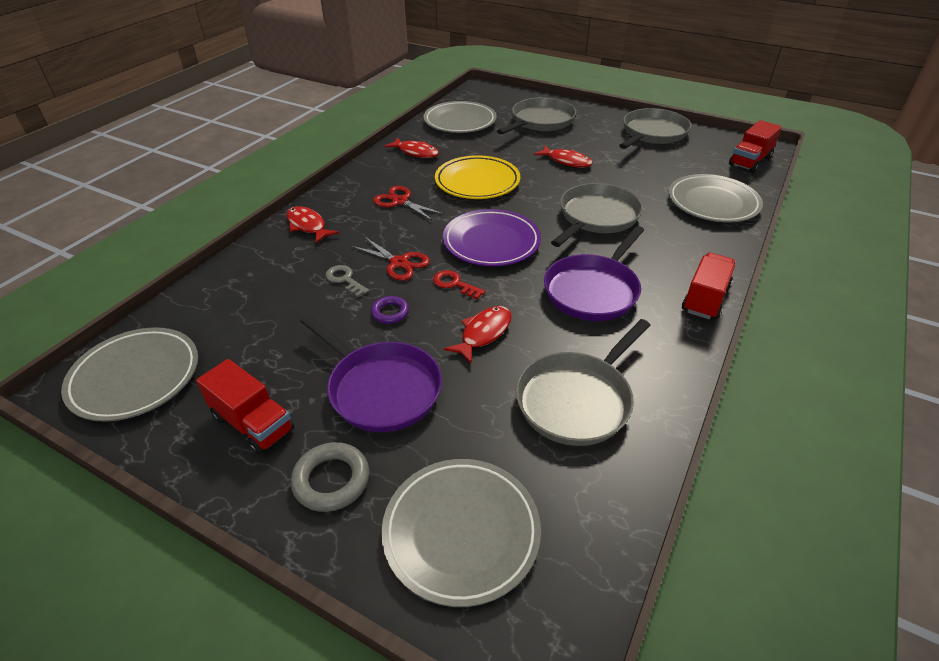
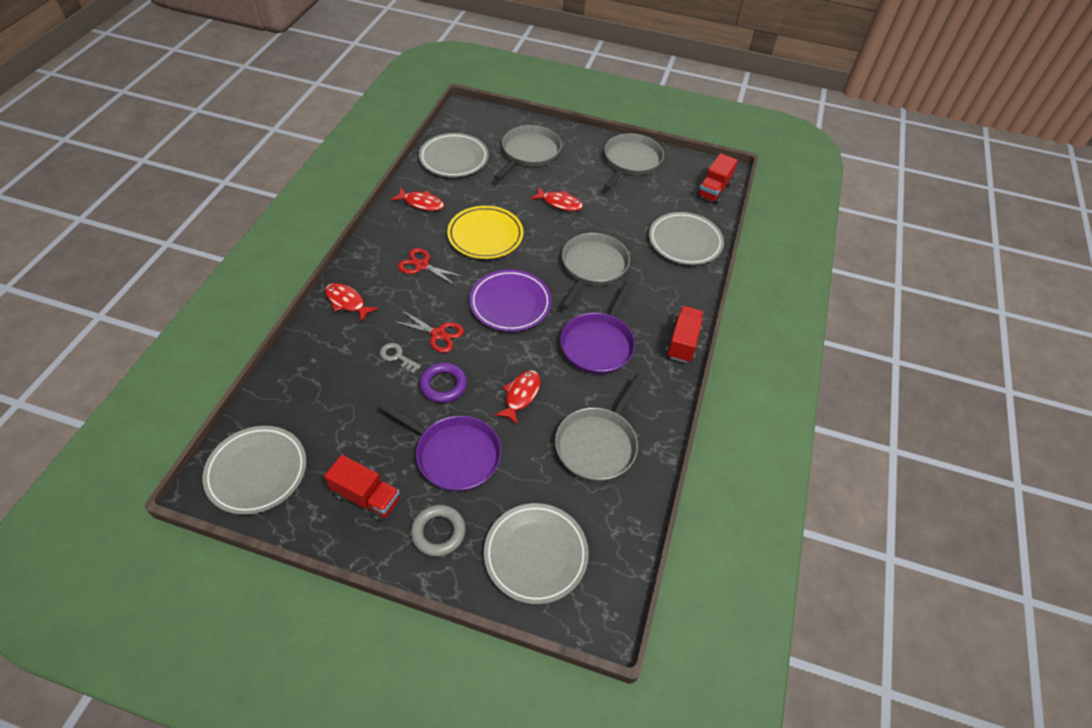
camera: 15 degrees left, 10 degrees up
purple ring [371,296,409,324] -> purple ring [420,362,467,403], size x1.55
red key [433,270,485,299] -> none

